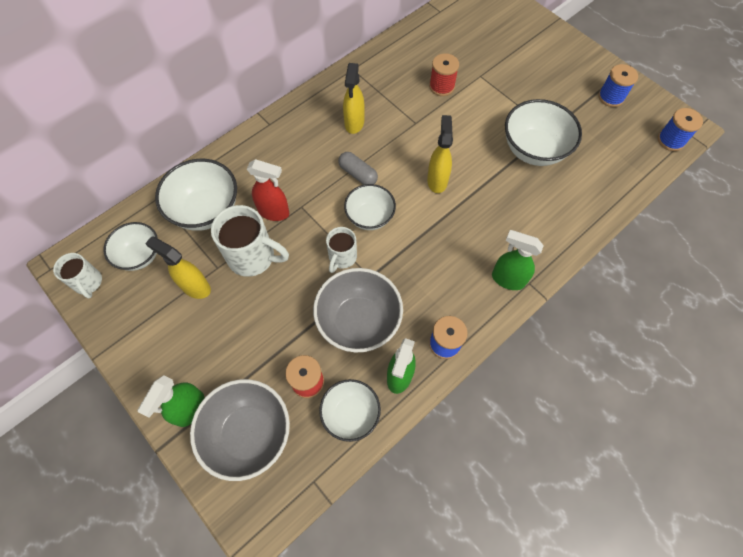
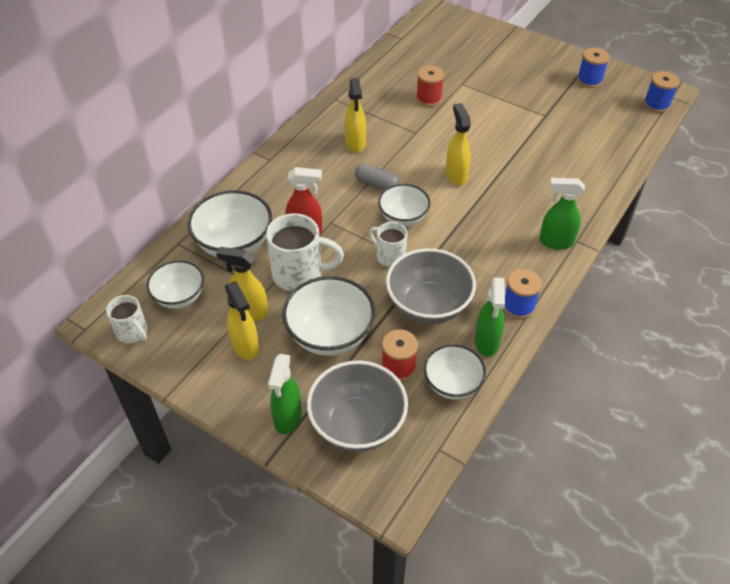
camera: 15 degrees left, 15 degrees down
white mug [326,227,357,273] -> white mug turned 120 degrees clockwise [369,222,407,267]
white bowl [505,99,582,166] -> white bowl moved to [282,276,375,356]
none -> yellow spray bottle [225,281,259,360]

